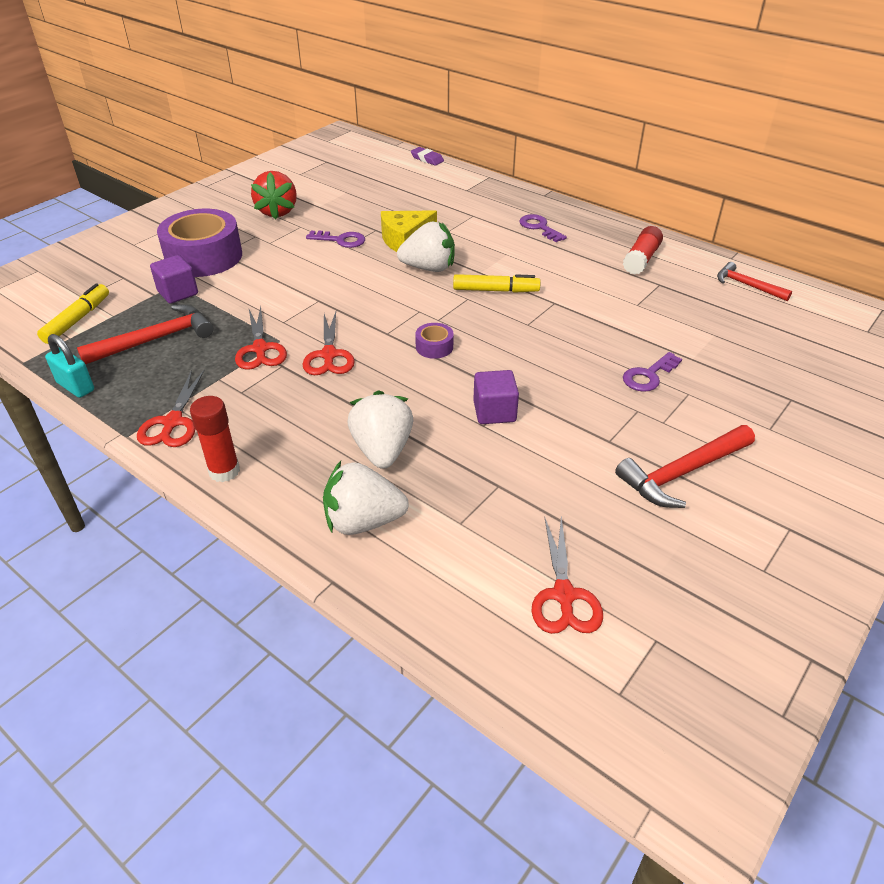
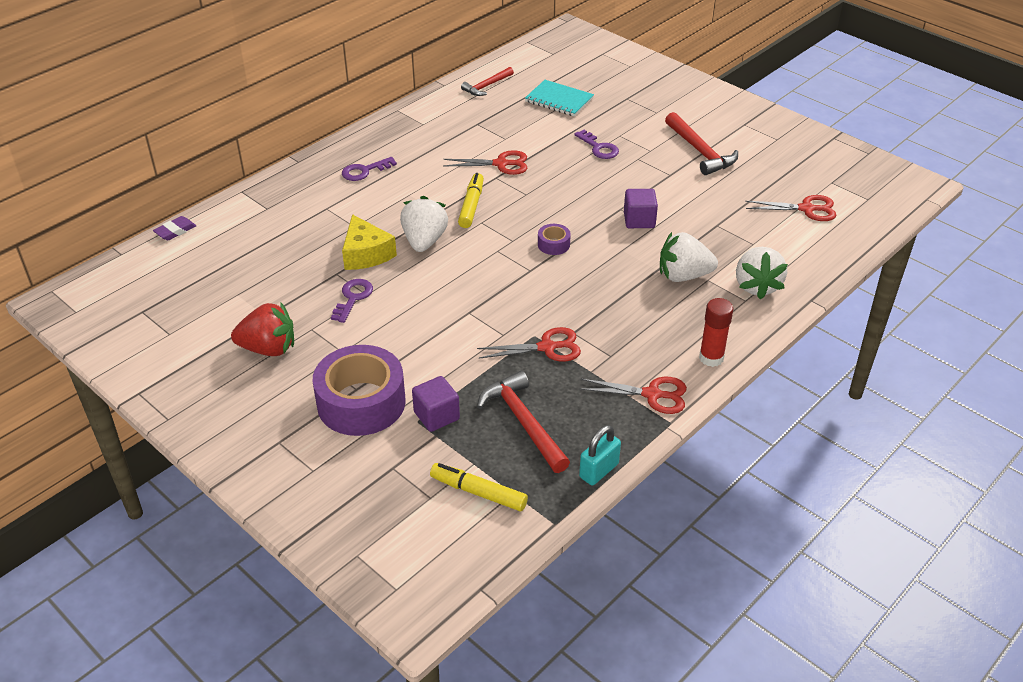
camera: 85 degrees left, 0 degrees up
red scissors [303,312,355,375] -> red scissors moved to [443,150,527,175]
red glue stick [623,226,663,275] -> none
none -> turquoise notebook [525,80,594,116]

